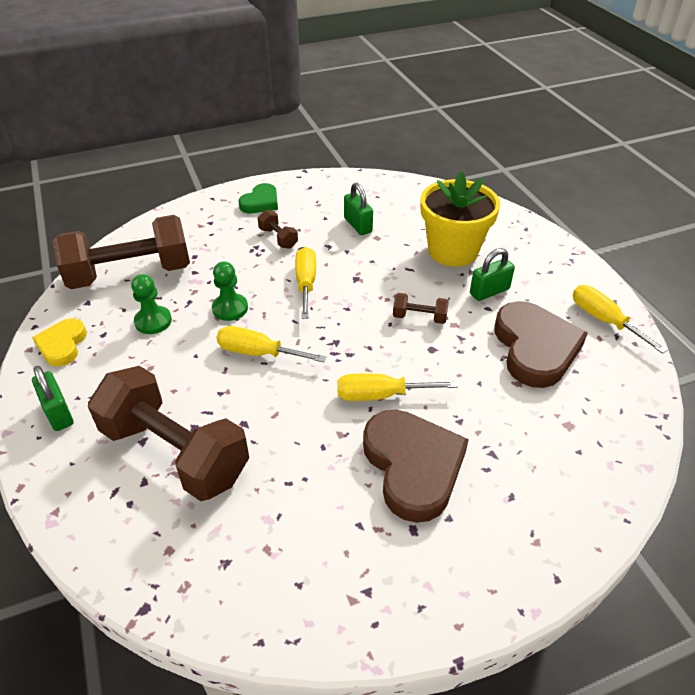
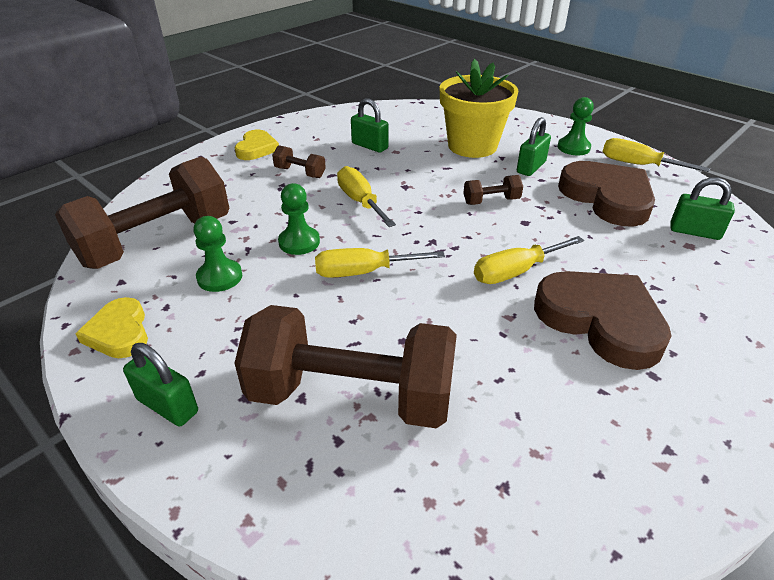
camera: 25 degrees left, 5 degrees down
green heart [238,183,278,213] -> yellow heart [235,130,279,160]
none -> green pawn [558,97,594,155]
none -> green padlock [671,177,735,240]

